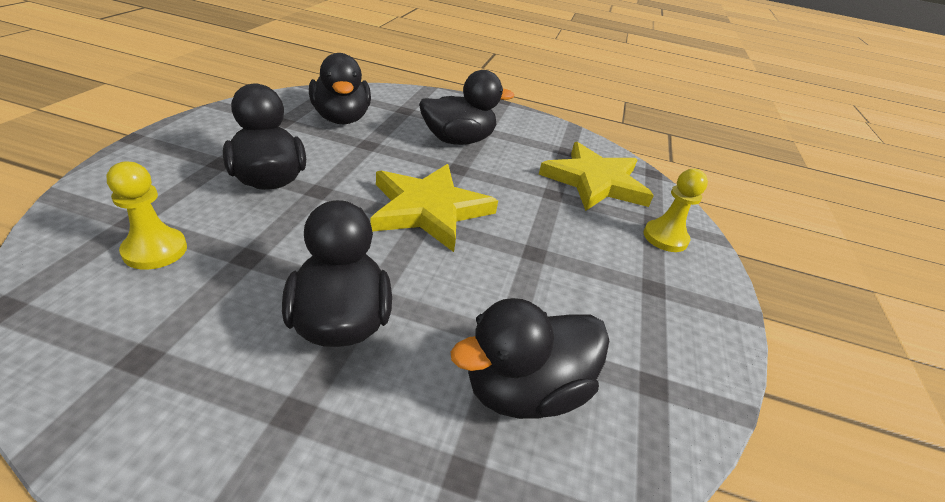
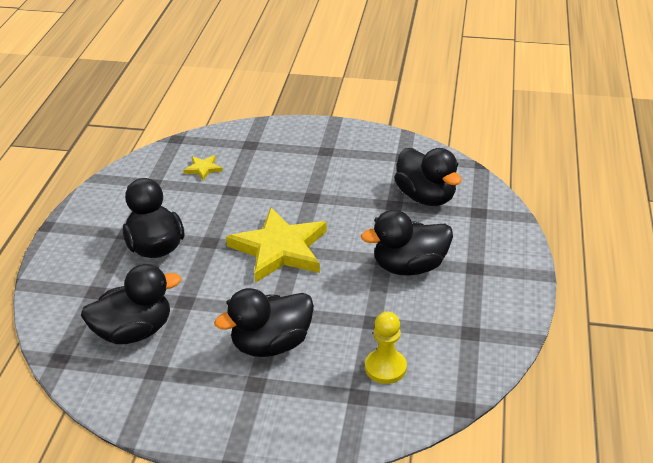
camera: 90 degrees left, 0 degrees up
yellow star [539,142,654,211] -> yellow star [184,155,223,181], size x0.42
yellow pawn [643,169,708,252] -> none

